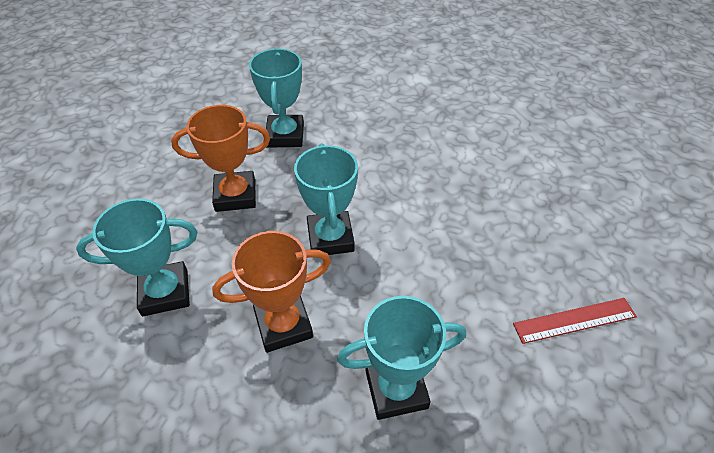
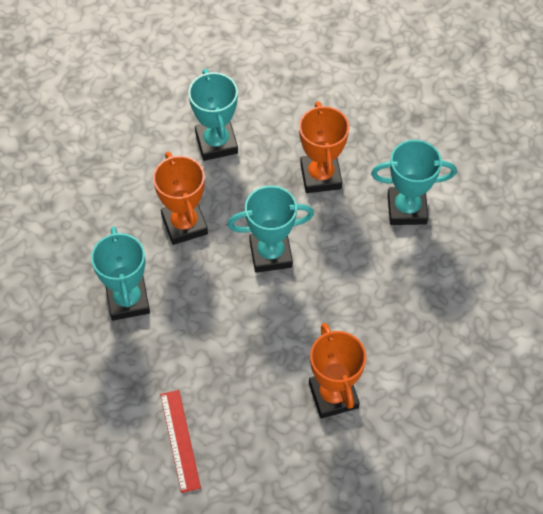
camera: 90 degrees right, 10 degrees up
none -> orange trophy [309,323,366,418]

